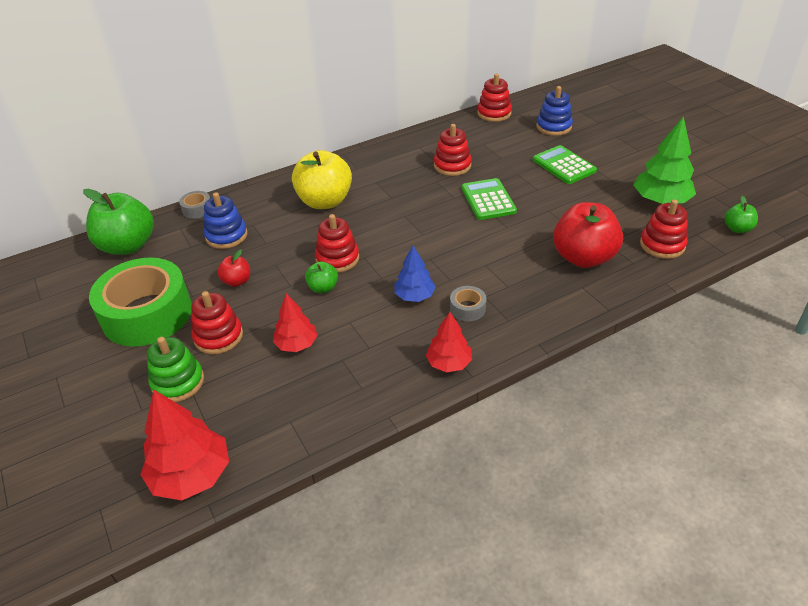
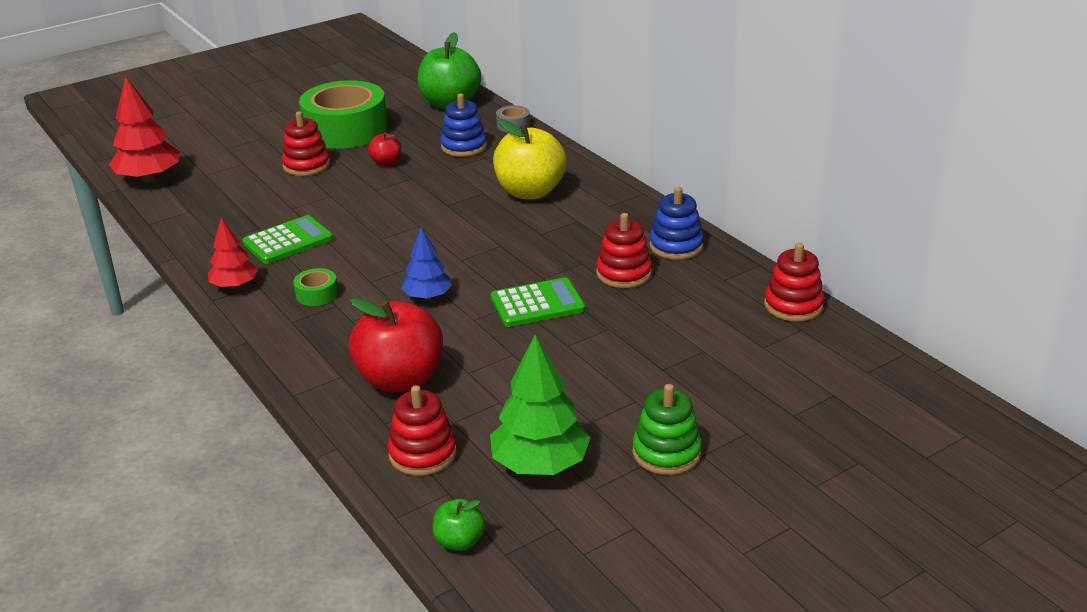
camera: 85 degrees right, 10 degrees down
green stacking toy [147,337,204,402] -> green stacking toy moved to [632,384,702,475]
red tree [273,293,318,352] -> none
green apple [305,262,338,293] -> none
red stacking toy [315,214,359,273] -> none
blue tree [394,245,436,302] -> blue tree moved to [401,227,452,300]
grey tape [450,286,486,322] -> green tape [293,268,338,306]
green calculator [533,145,597,184] -> green calculator moved to [243,215,333,264]
blue stacking toy [536,86,573,136] -> blue stacking toy moved to [649,187,704,260]

